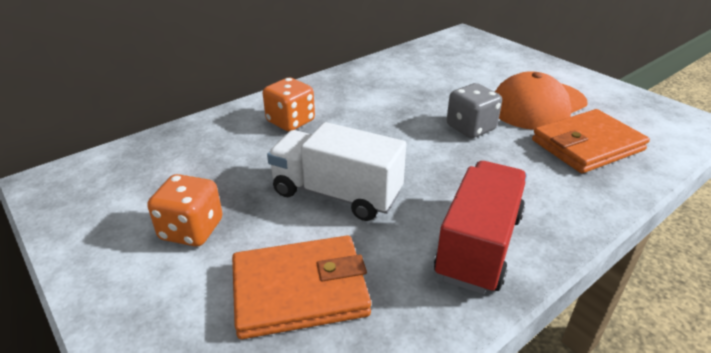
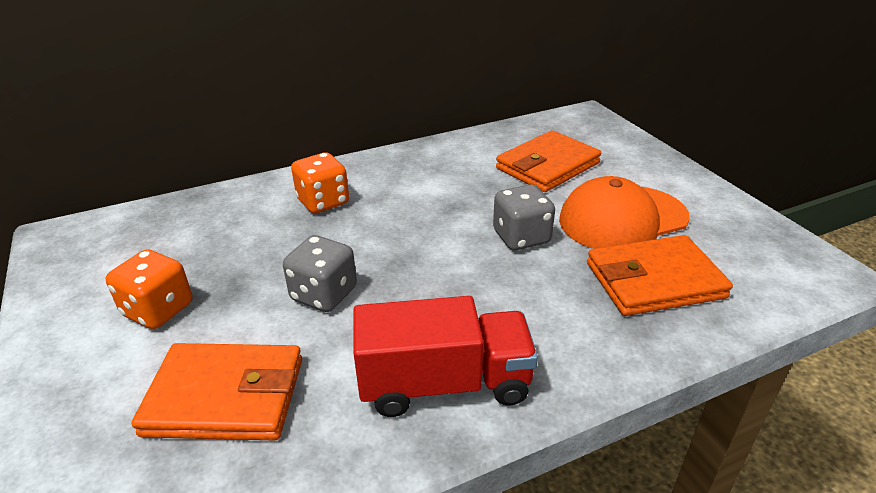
camera: 15 degrees right, 0 degrees up
white truck [267,122,406,221] -> grey dice [283,235,357,312]
red truck [434,161,527,294] -> red truck turned 45 degrees clockwise [353,296,538,417]
none -> orange wallet [496,130,601,192]

